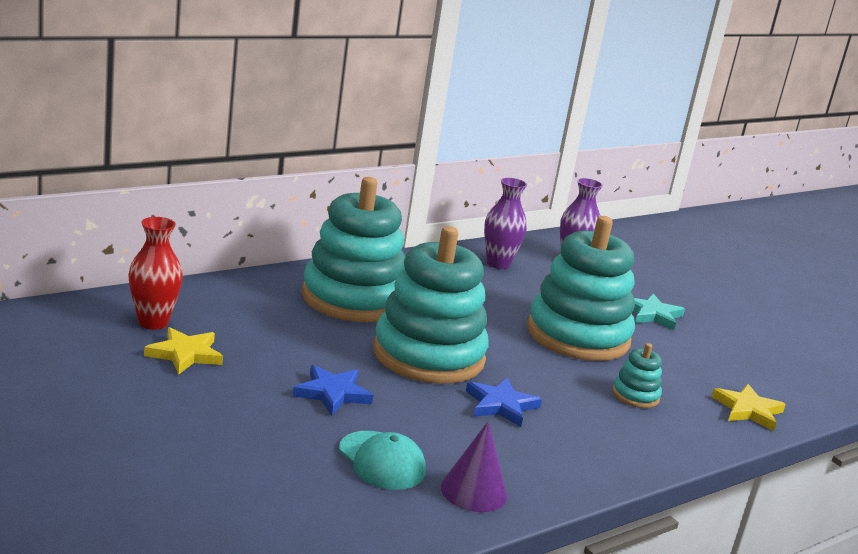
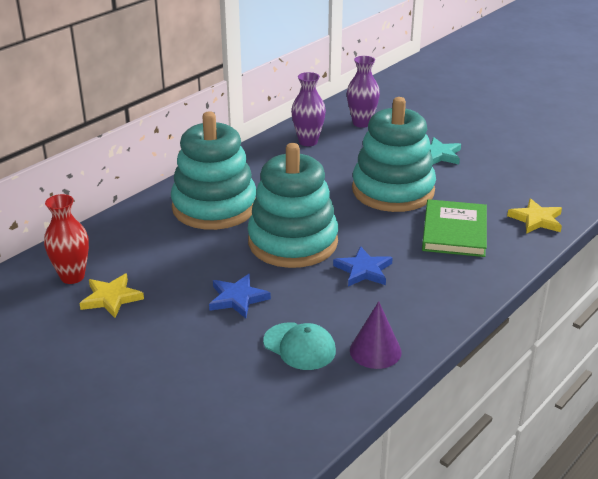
camera: 10 degrees left, 10 degrees up
turquoise stacking toy [612,343,662,408] -> green book [422,199,487,257]

